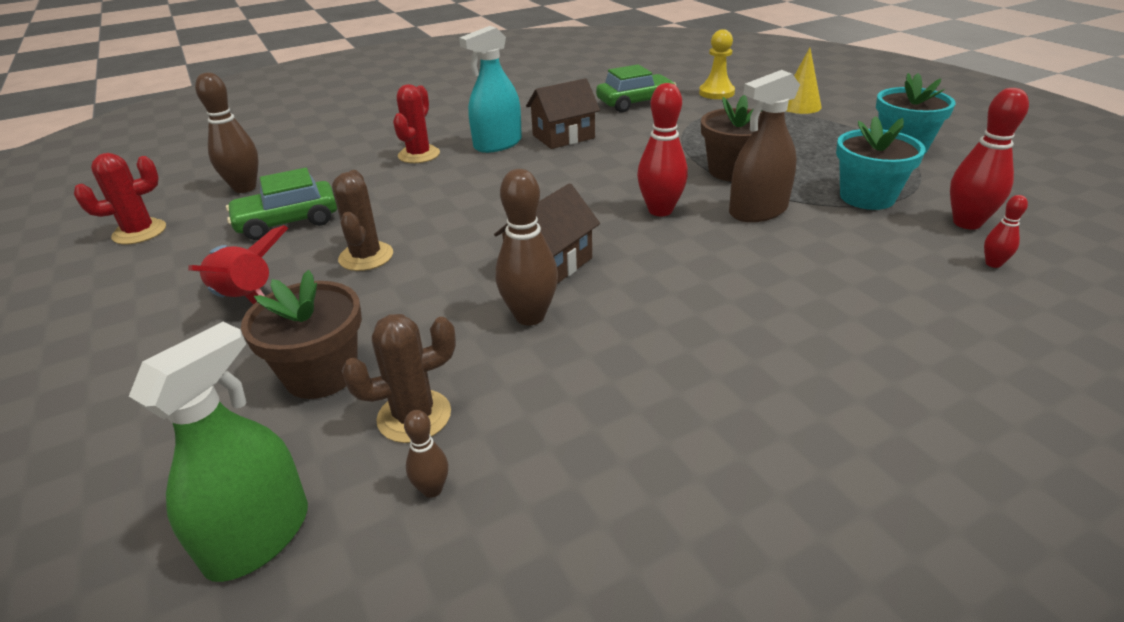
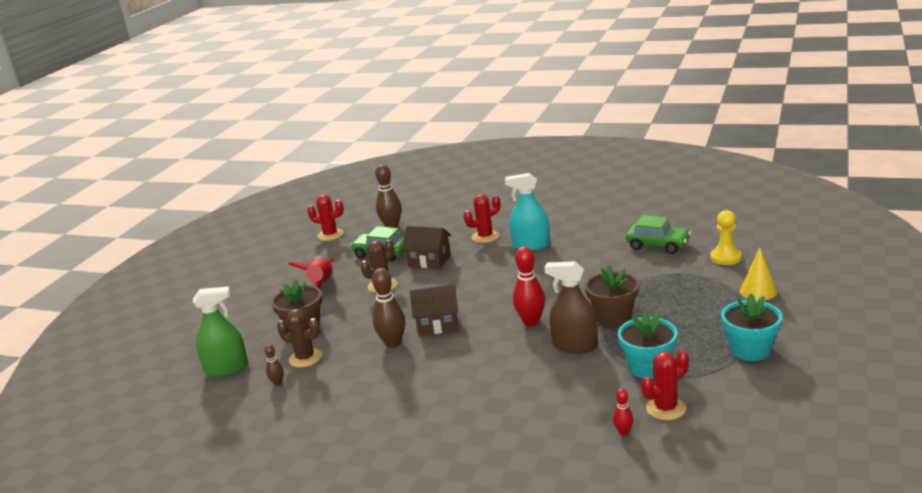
camera: 50 degrees right, 10 degrees down
brown house [526,78,600,149] -> brown house moved to [402,226,452,269]
red bowling pin [950,88,1029,230] -> red cactus [641,351,689,420]

